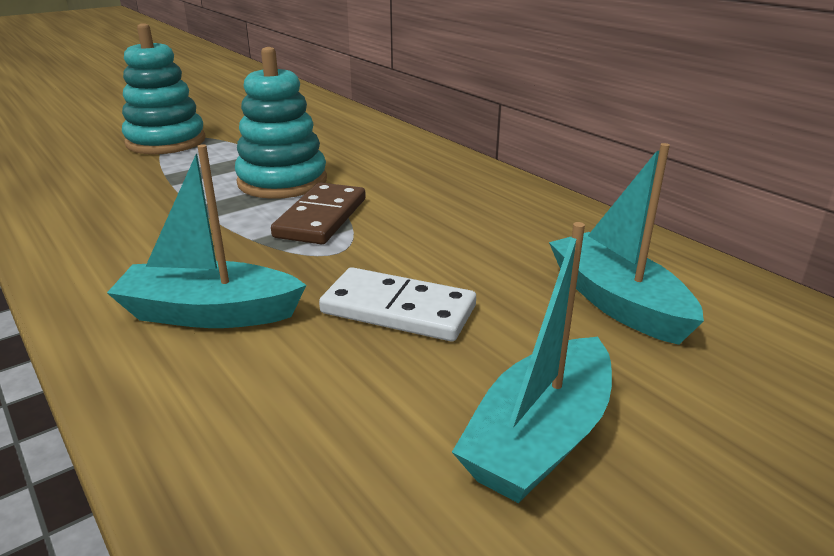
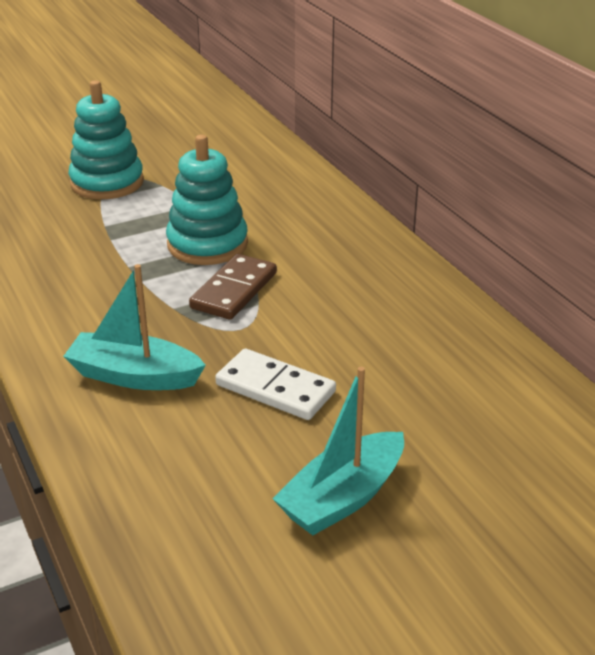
camera: 10 degrees right, 5 degrees up
turquoise boat [549,143,704,345] -> none

